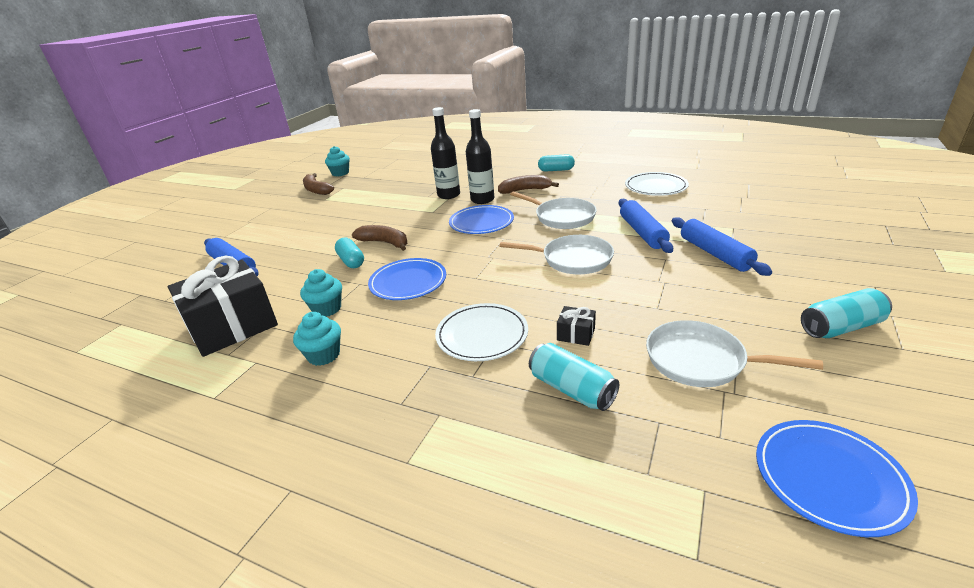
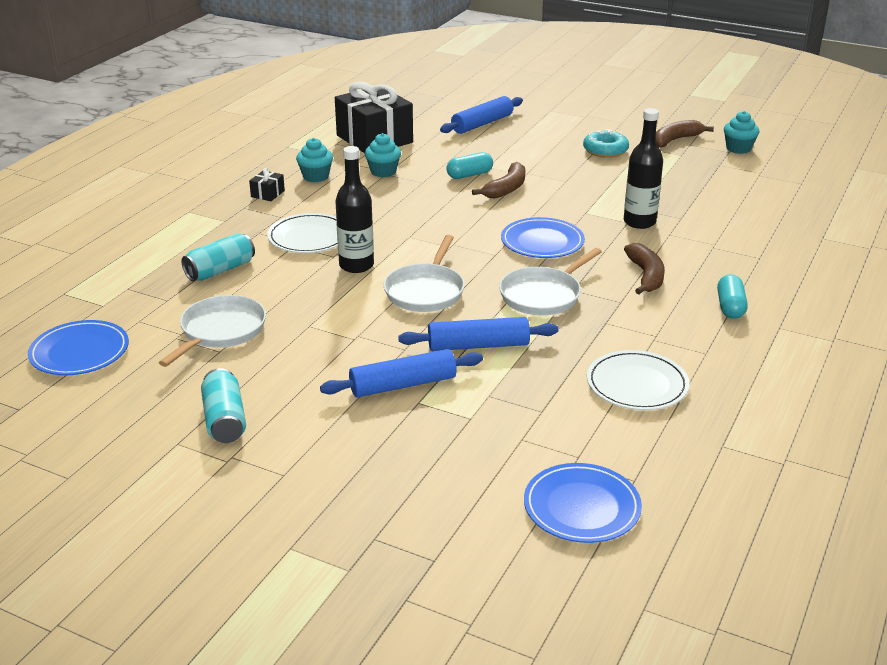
camera: 90 degrees right, 0 degrees up
blue plate [368,258,446,300] -> blue plate moved to [524,463,642,543]
black bottle [466,109,494,204] -> black bottle moved to [335,146,374,273]
black gift [557,306,596,346] -> black gift moved to [249,168,285,201]
none -> turquoise donut [583,129,629,158]

